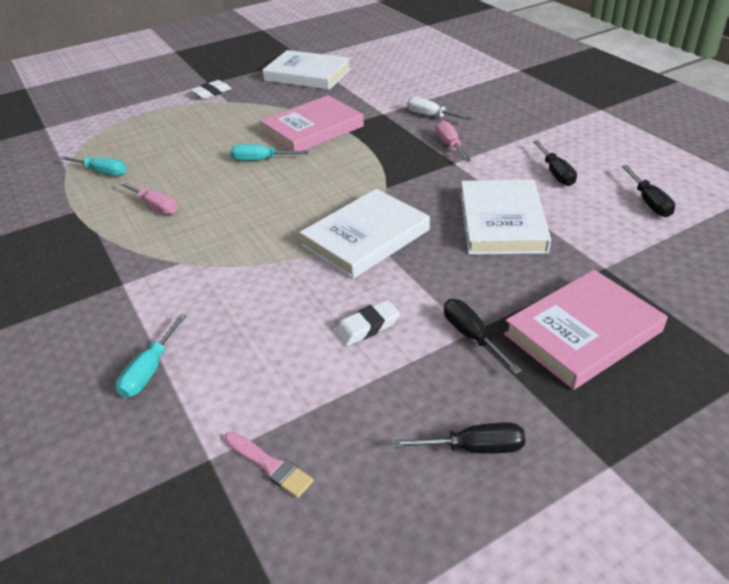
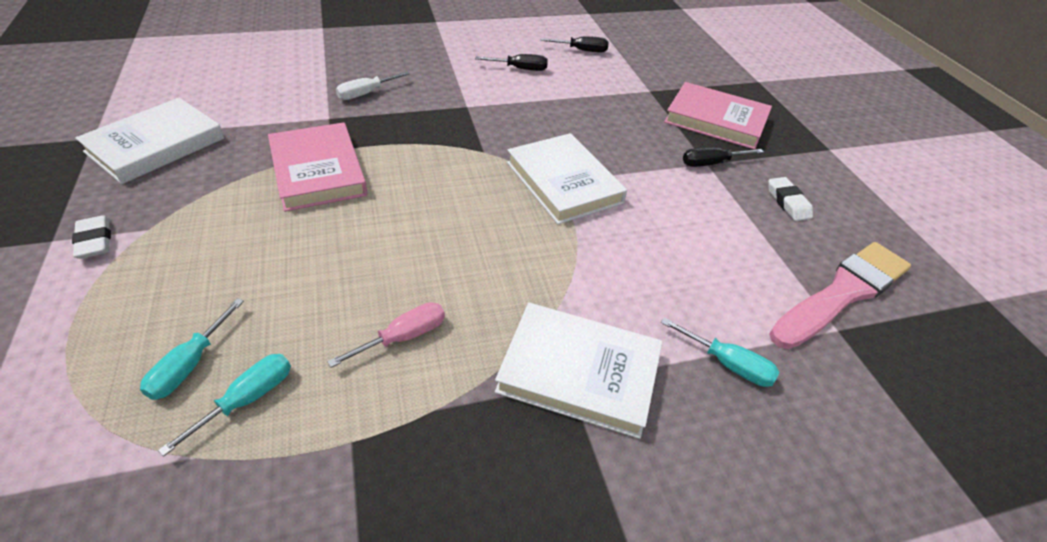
camera: 80 degrees left, 5 degrees up
pink brush [225,432,313,498] -> pink brush [769,242,911,349], size x2.24
turquoise screwdriver [231,144,308,161] -> turquoise screwdriver moved to [140,298,244,400]
white eraser [334,300,400,346] -> white eraser moved to [768,177,813,221]
black screwdriver [392,422,526,454] -> none
pink screwdriver [436,120,472,162] -> none
white book [460,179,551,255] -> white book moved to [495,303,663,439]
pink book [504,270,668,390] -> pink book turned 45 degrees counterclockwise [664,82,772,150]

